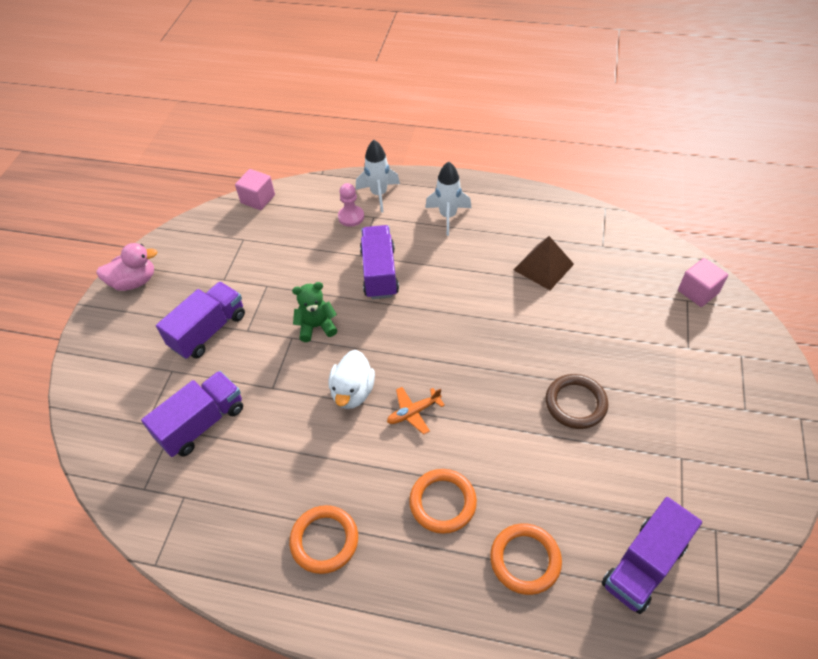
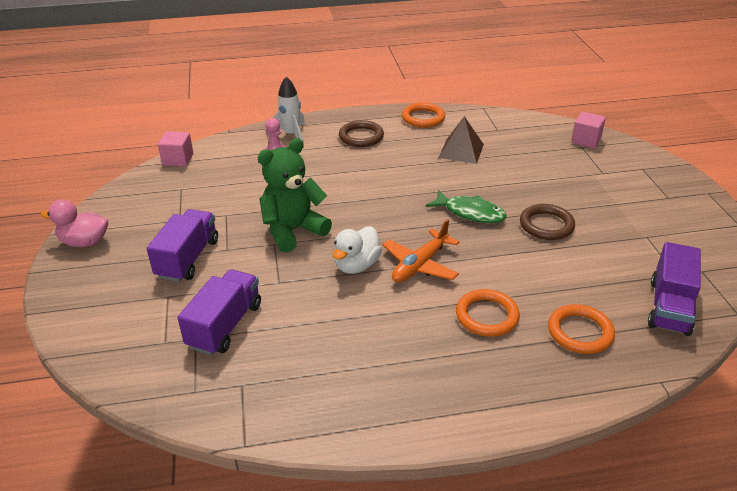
camera: 25 degrees left, 15 degrees down
pink duck [96,243,158,291] -> pink duck turned 135 degrees counterclockwise [41,199,108,247]
orange ring [289,505,358,574] -> orange ring moved to [402,103,445,128]
green teddy bear [292,282,338,342] -> green teddy bear [258,138,332,253], size x1.68
white duck [329,350,375,409] -> white duck turned 45 degrees clockwise [333,226,382,274]
purple truck [360,225,399,299] -> none
orange plane [387,387,445,435] -> orange plane [382,219,459,282], size x1.58
white rocket [425,161,472,236] -> brown ring [339,120,384,147]
none -> green fish [425,190,507,223]

